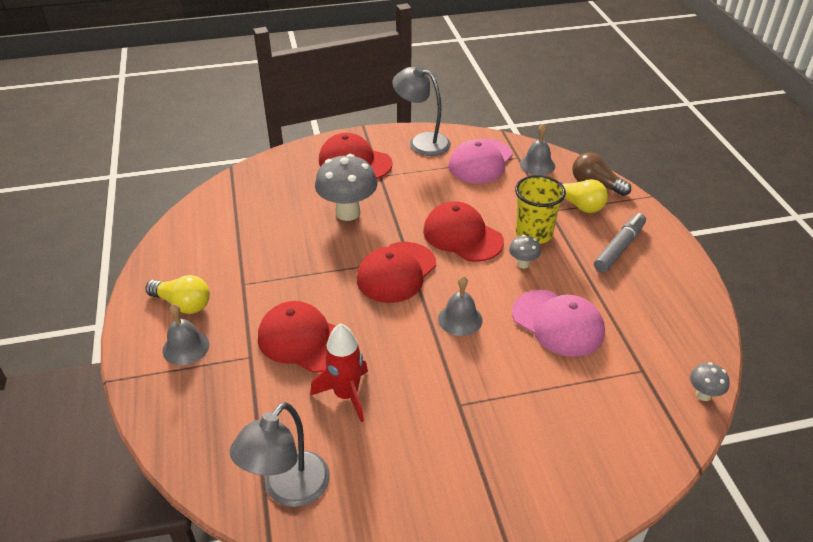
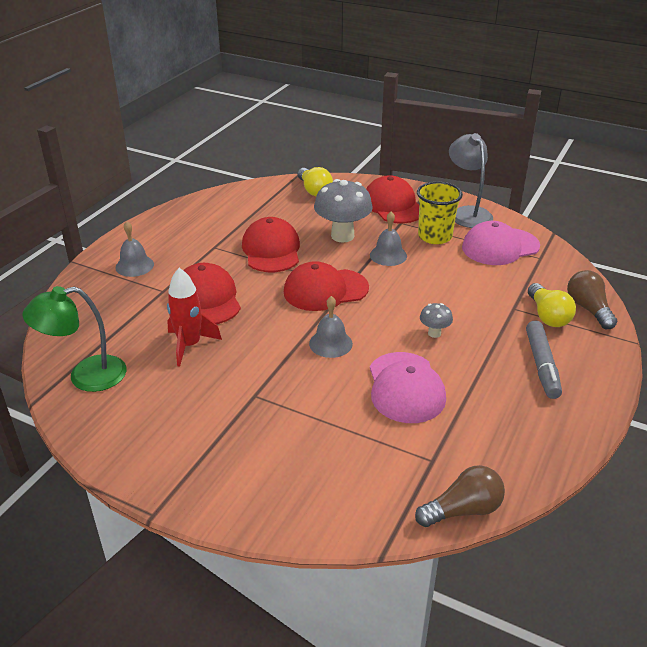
camera: 40 degrees right, 5 degrees down
yellow light bulb [145,275,210,314] -> yellow light bulb moved to [298,167,333,196]
grey lamp [230,402,330,507] -> green lamp [22,286,127,392]
red cap [423,201,504,262] -> red cap moved to [242,217,300,272]
yellow cup [515,175,566,244] -> yellow cup moved to [417,182,463,244]
grey bell [520,124,555,175] -> grey bell moved to [370,211,407,266]
grey marker [594,213,646,273] -> grey marker turned 105 degrees clockwise [526,320,562,399]
grey mushroom [690,362,730,401] -> brown light bulb [415,465,505,527]

